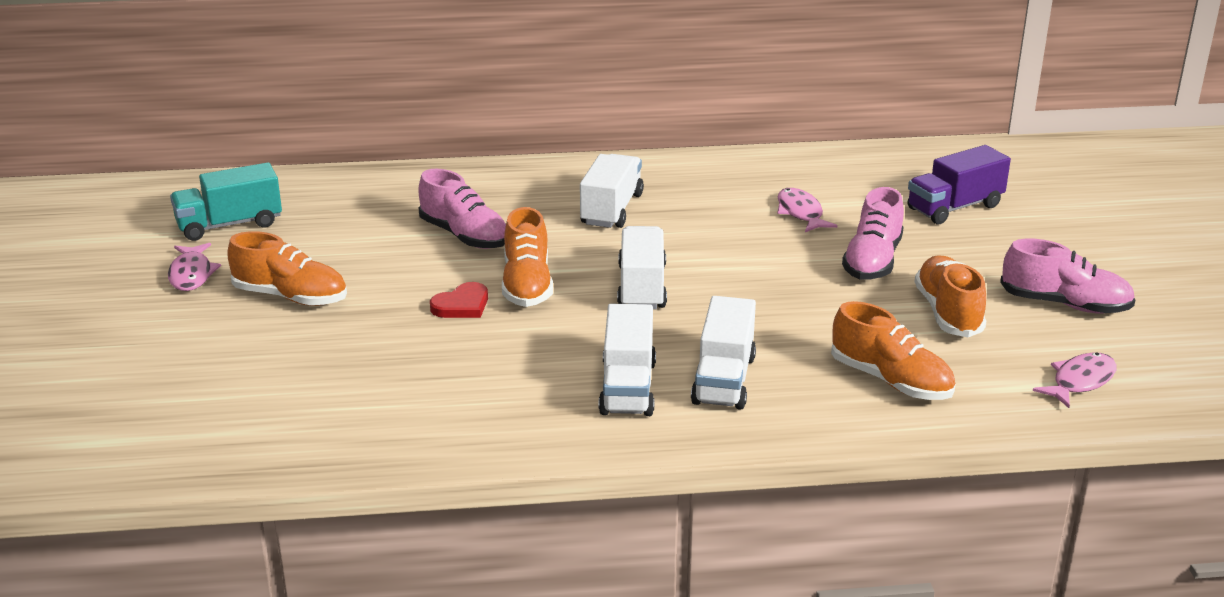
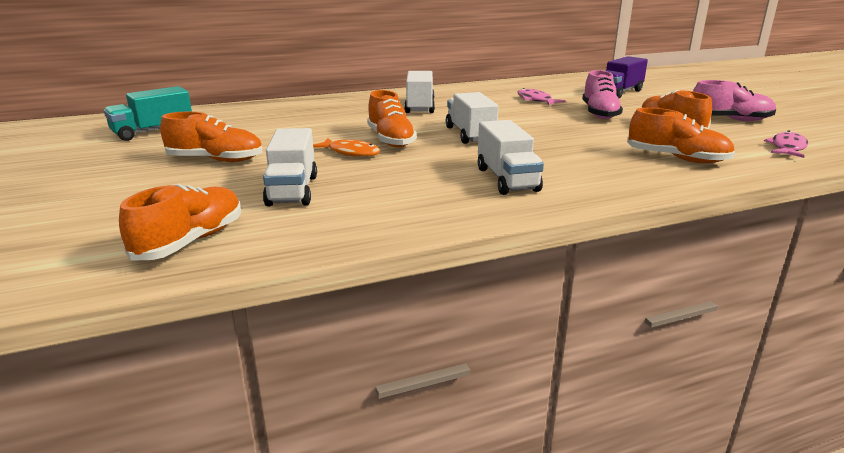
camera: 15 degrees left, 5 degrees down
pink fish [168,243,221,291] -> none
pink shoe [418,169,506,249] -> none
red heart [430,282,488,318] -> orange fish [313,138,380,157]
white truck [691,296,756,410] -> white truck moved to [263,128,317,206]
none -> orange shoe [119,184,241,261]

